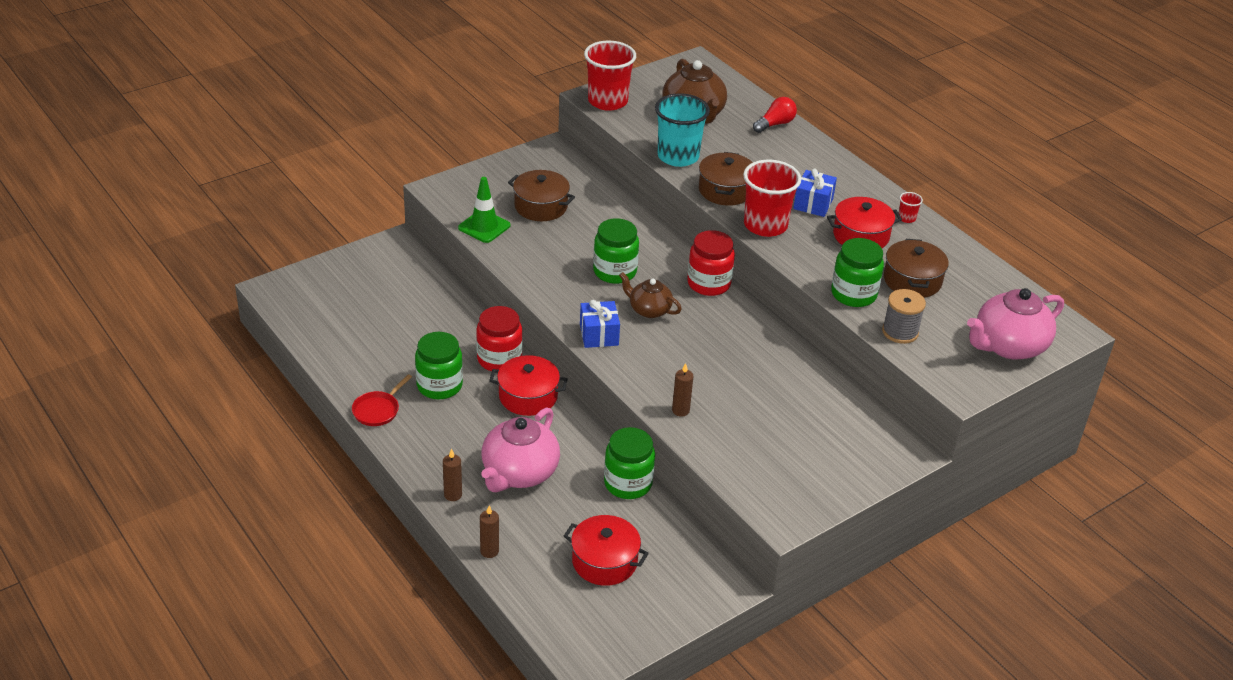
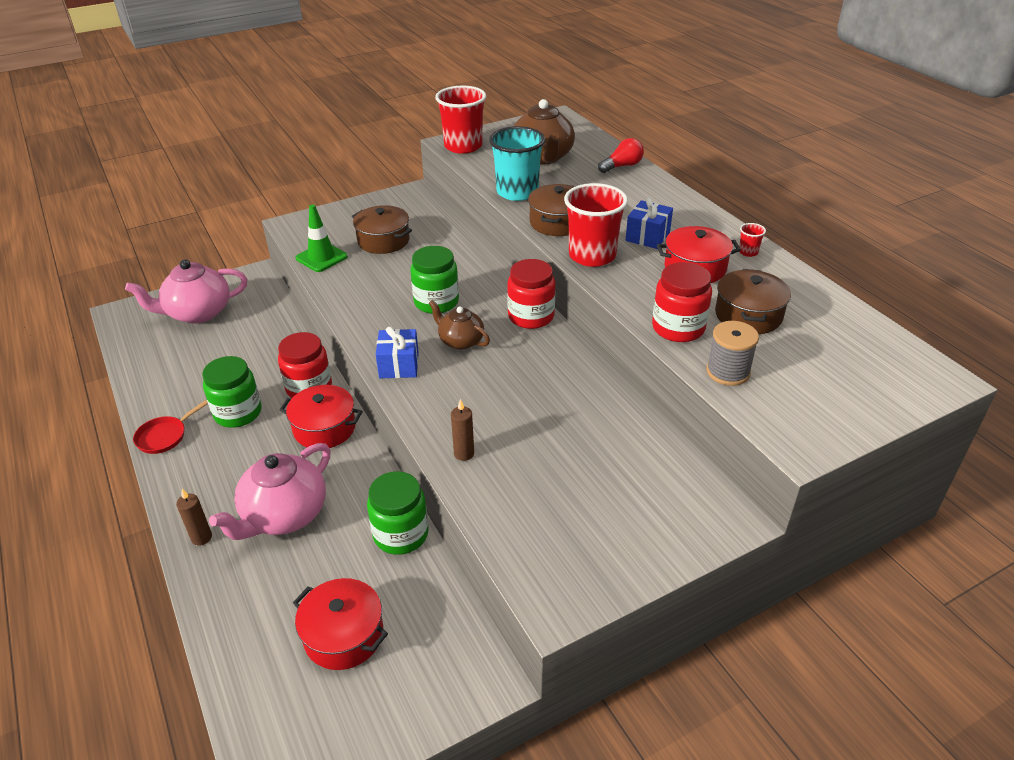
camera: 10 degrees right, 0 degrees up
brown candle [480,505,499,558] -> none
green jar [831,238,884,307] -> red jar [652,262,712,342]
pink teapot [967,288,1064,360] -> pink teapot moved to [125,259,248,324]

